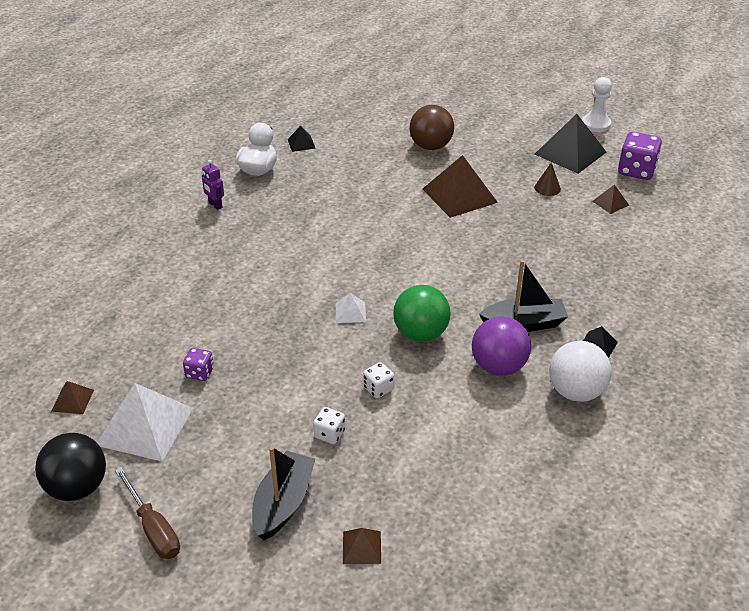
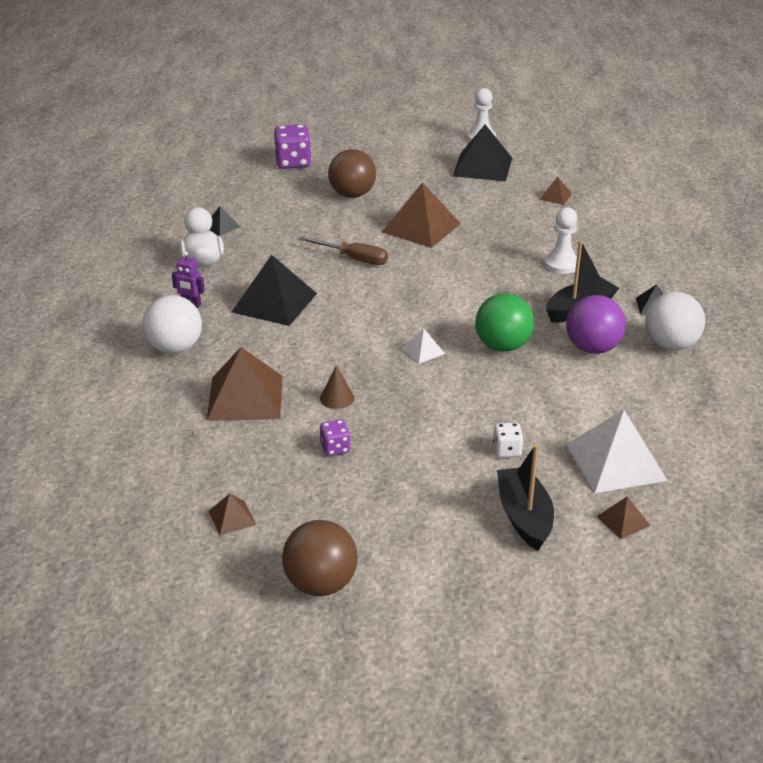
camera: 30 degrees left, 5 degrees down
black ball [35,433,106,501] -> brown ball [282,520,358,596]
white pyramid [97,383,193,462] -> white pyramid moved to [566,410,668,493]
brown screwdriver [115,467,180,559] -> brown screwdriver moved to [299,236,388,265]
white dice [363,362,394,398] -> none
brown cone [534,162,561,196] -> brown cone moved to [320,366,354,409]
purple dice [618,132,662,180] -> purple dice moved to [274,125,312,169]
none -> white ball [142,295,202,354]
none -> brown pyramid [207,347,282,421]
none -> black pyramid [232,255,317,326]
none -> white pawn [544,207,577,274]

